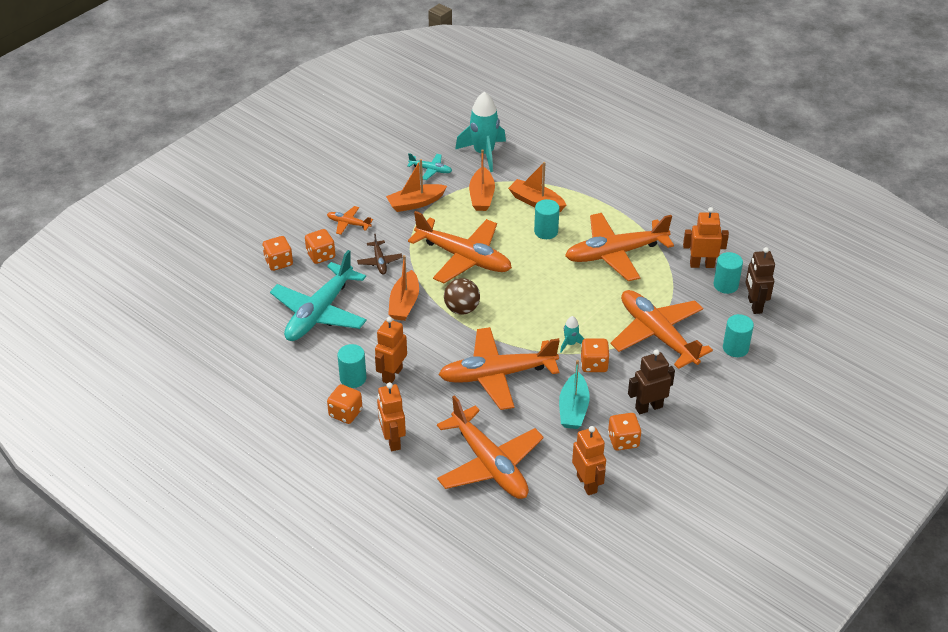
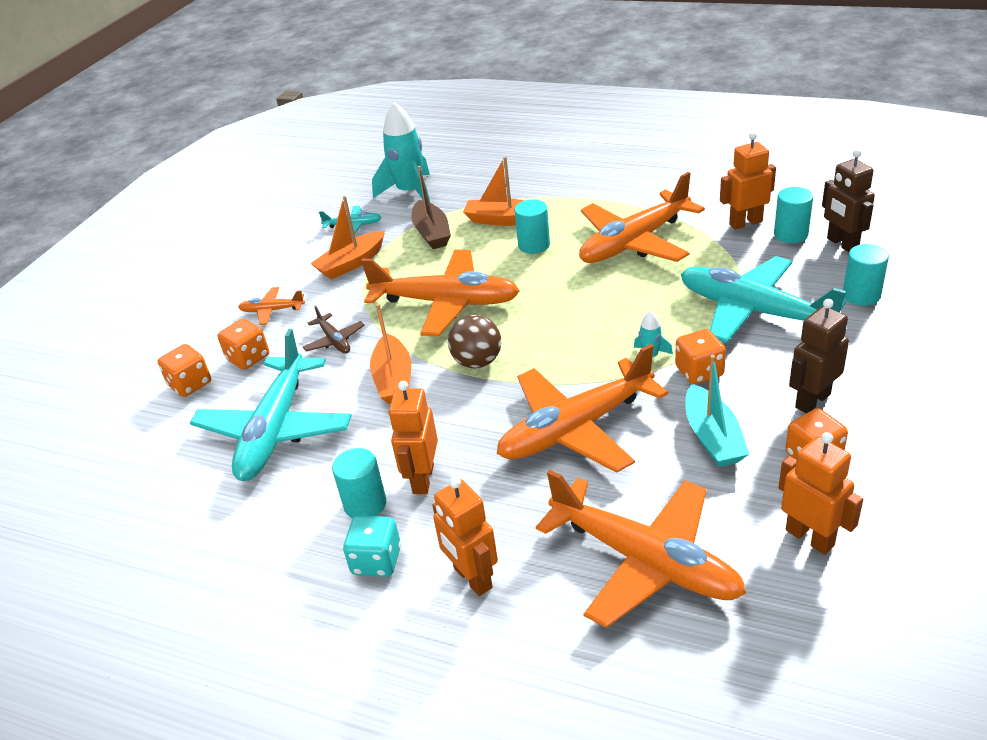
camera: 15 degrees left, 5 degrees down
orange dice [327,384,362,424] -> turquoise dice [343,516,401,577]
orange boat [469,149,495,211] -> brown boat [411,166,451,249]
orange plane [611,290,713,369] -> turquoise plane [681,256,846,343]

